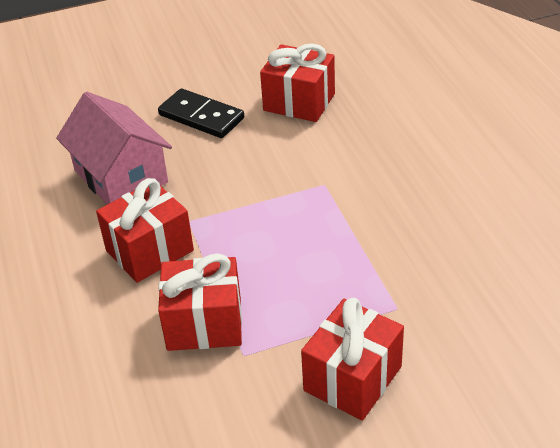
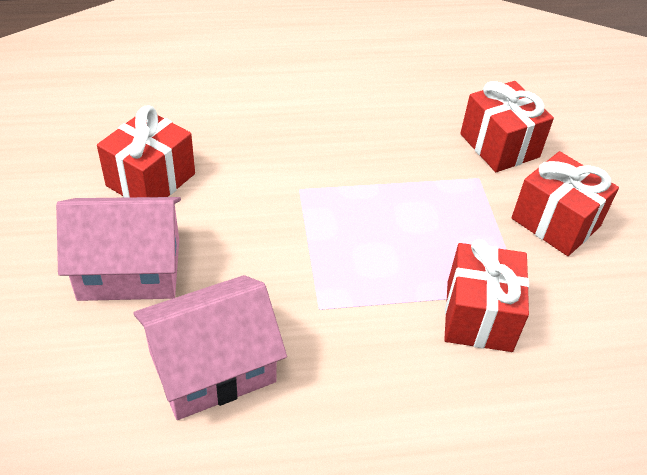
camera: 85 degrees left, 5 degrees up
red gift [96,178,194,283] -> red gift moved to [460,81,554,172]
black domino [158,88,244,138] -> pink house [56,197,181,301]

